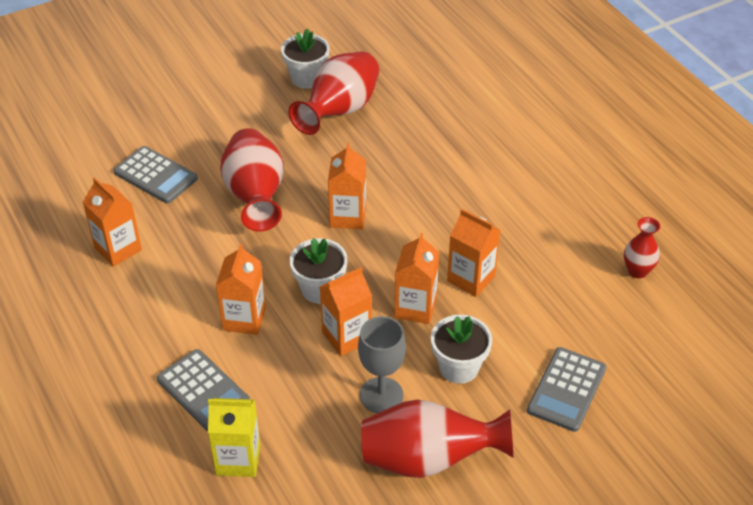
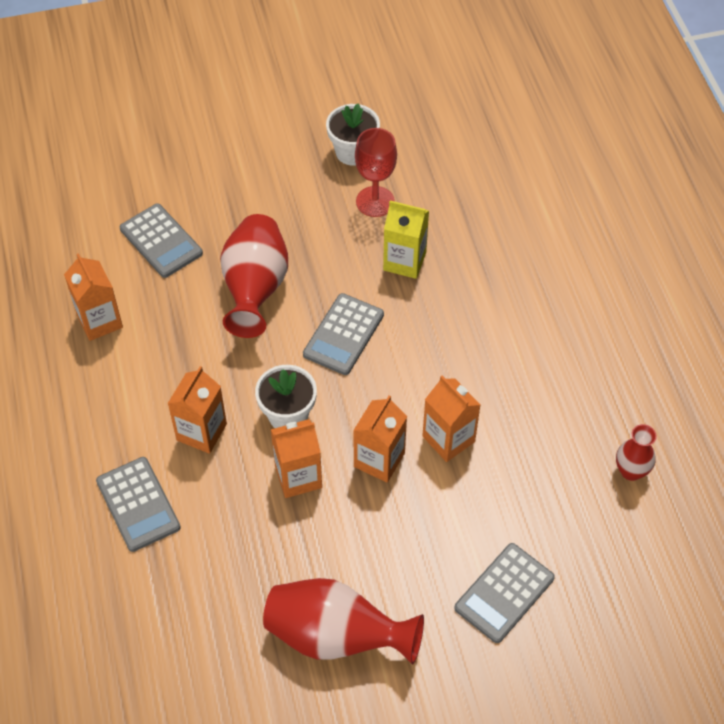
camera: 15 degrees right, 10 degrees up
yellow carton [208,398,260,477] -> yellow carton moved to [383,201,429,279]
red vase [289,51,379,135] -> red goblet [355,128,397,217]
orange carton [328,143,366,229] -> grey calculator [303,293,384,375]
grey goblet [358,316,406,413] -> none
white flower pot [431,314,492,384] -> none

